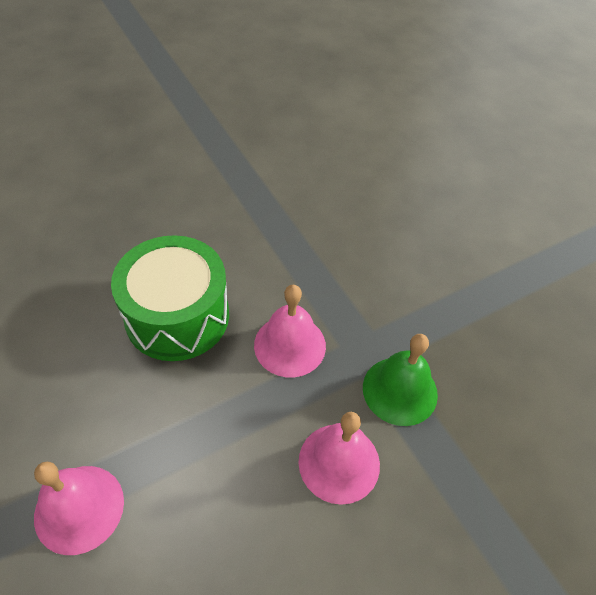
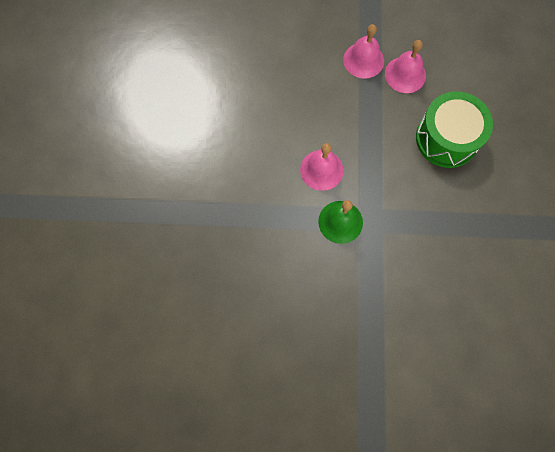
camera: 125 degrees right, 20 degrees up
pink bell [254,285,326,377] -> pink bell moved to [385,40,426,93]

